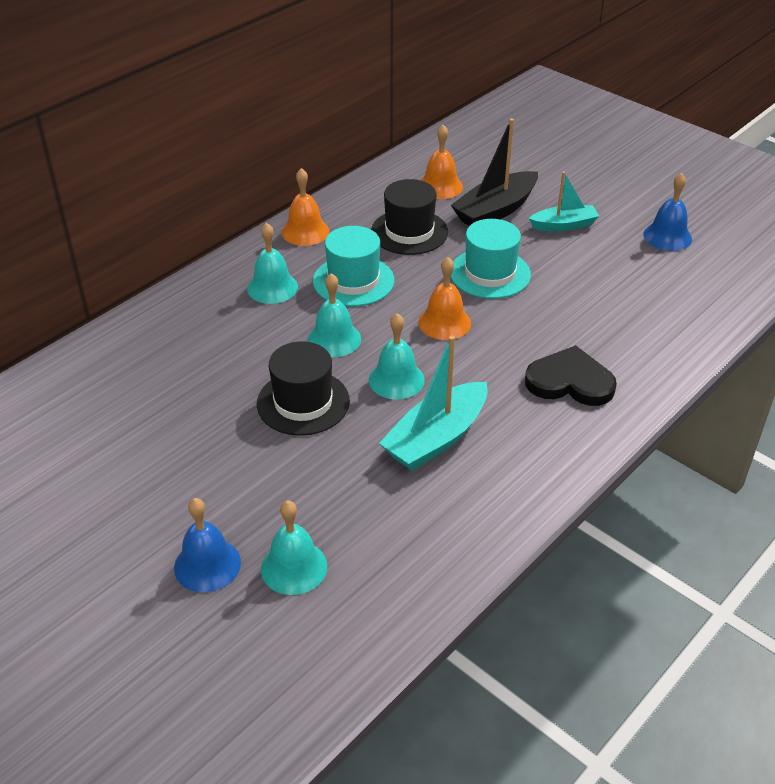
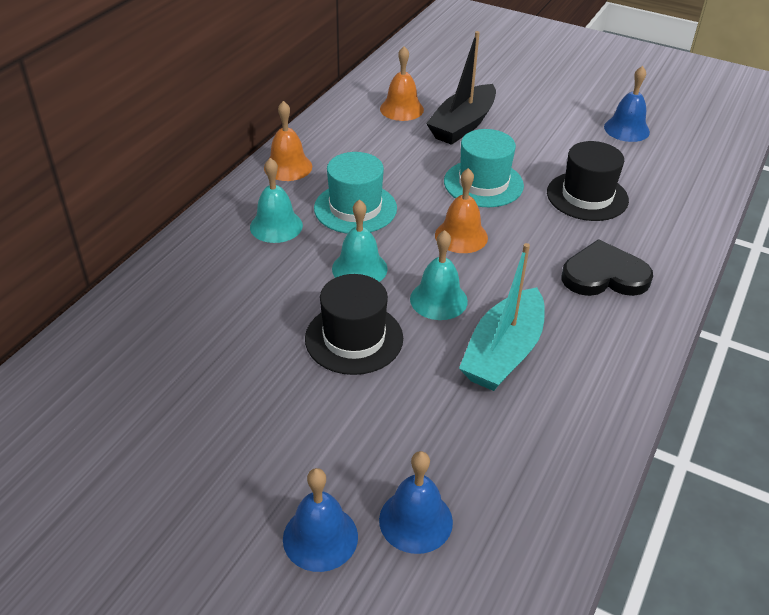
camera: 15 degrees left, 0 degrees up
turquoise bell [261,500,327,595] -> blue bell [379,451,453,554]
black hat [371,179,448,255] -> black hat moved to [547,141,629,221]
turquoise boat [529,171,599,231] -> none

